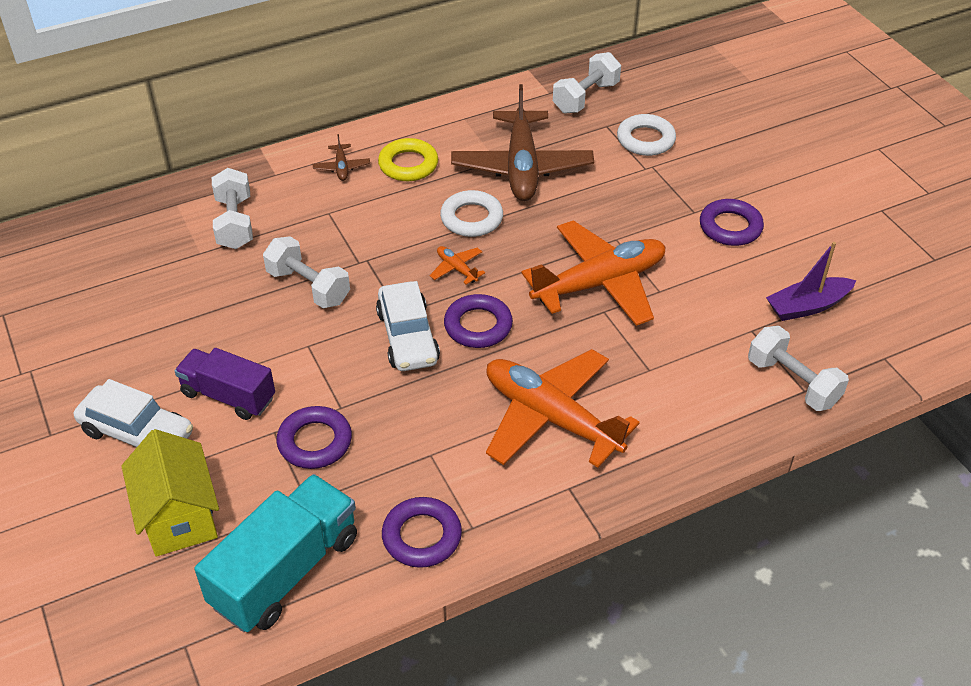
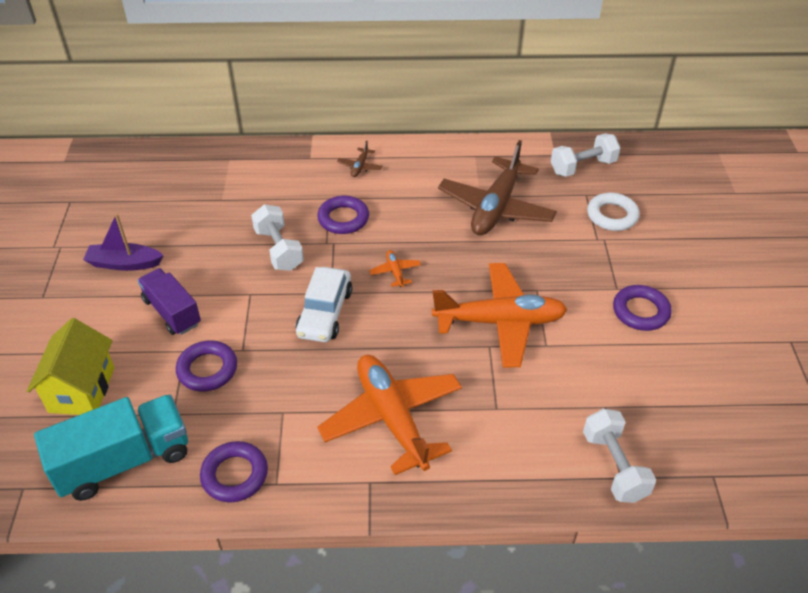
camera: 25 degrees right, 0 degrees up
white car [74,379,193,447] -> none
white dumbbell [212,168,253,249] -> none
yellow ring [378,138,438,181] -> none
white ring [440,190,503,237] -> none
purple ring [444,294,513,348] -> purple ring moved to [317,196,369,234]
purple boat [766,242,856,321] -> purple boat moved to [83,214,164,271]

